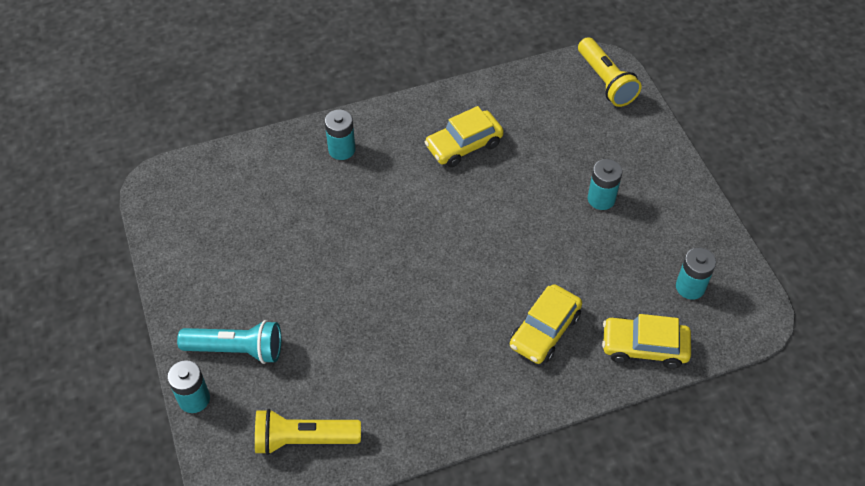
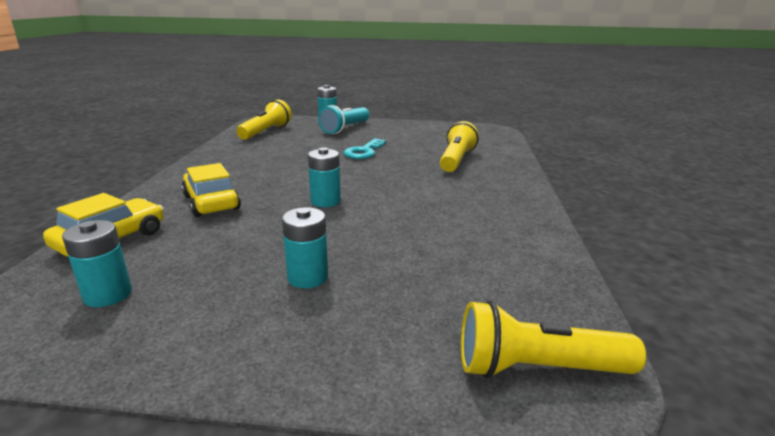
camera: 115 degrees right, 30 degrees down
turquoise battery [325,110,355,160] -> turquoise battery moved to [308,148,341,207]
yellow car [425,106,504,167] -> none
none -> turquoise key [344,139,386,159]
none -> yellow flashlight [440,121,479,172]

